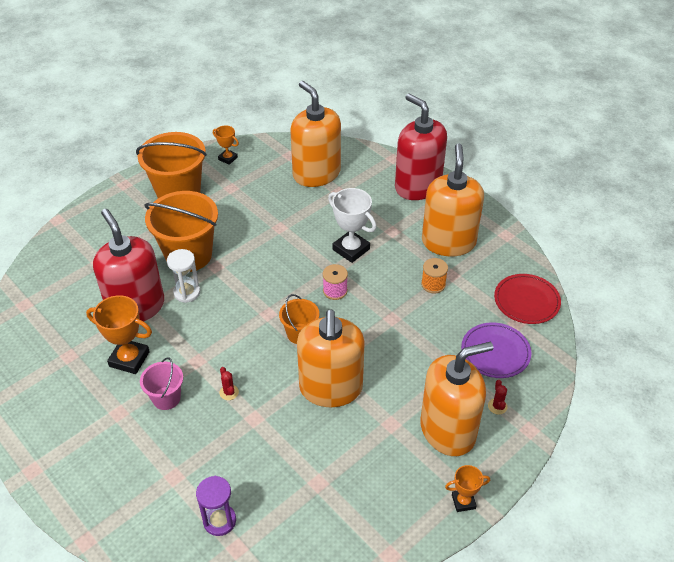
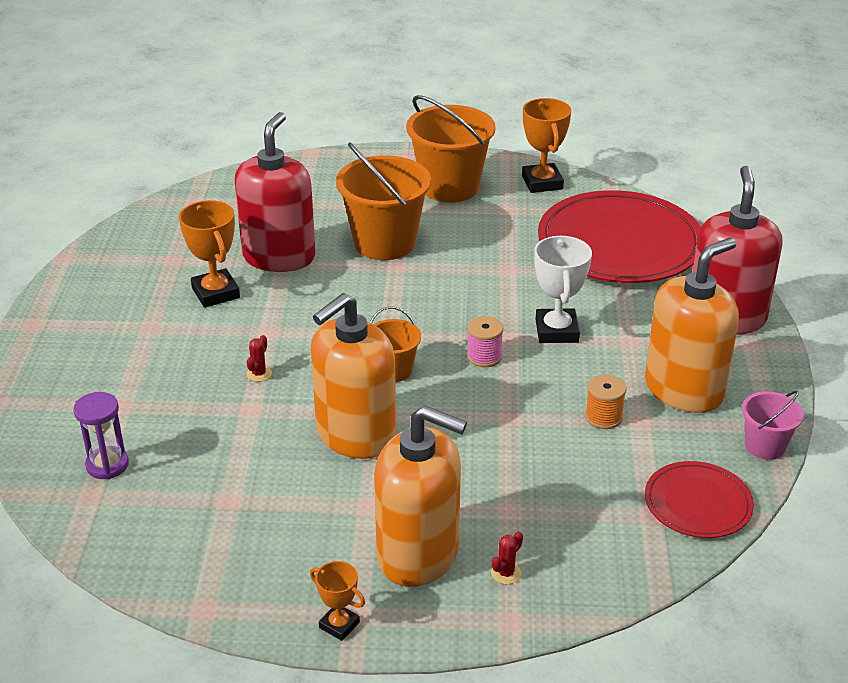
camera: 45 degrees right, 10 degrees down
pink bucket [140,357,183,410] -> pink bucket moved to [742,391,804,460]
white hourglass [167,249,200,303] -> none
orange trophy [213,125,239,165] -> orange trophy [522,98,571,193], size x1.74
orange soap dispenser [290,81,341,187] -> red plate [538,190,701,283]
purple plate [461,322,531,378] -> none

